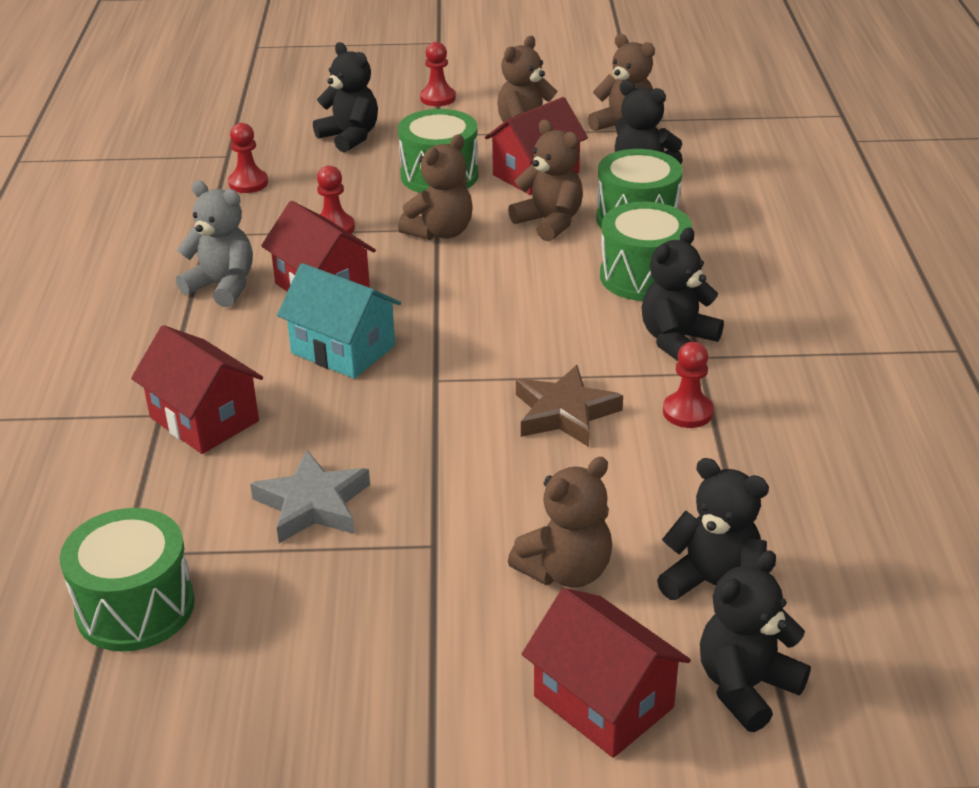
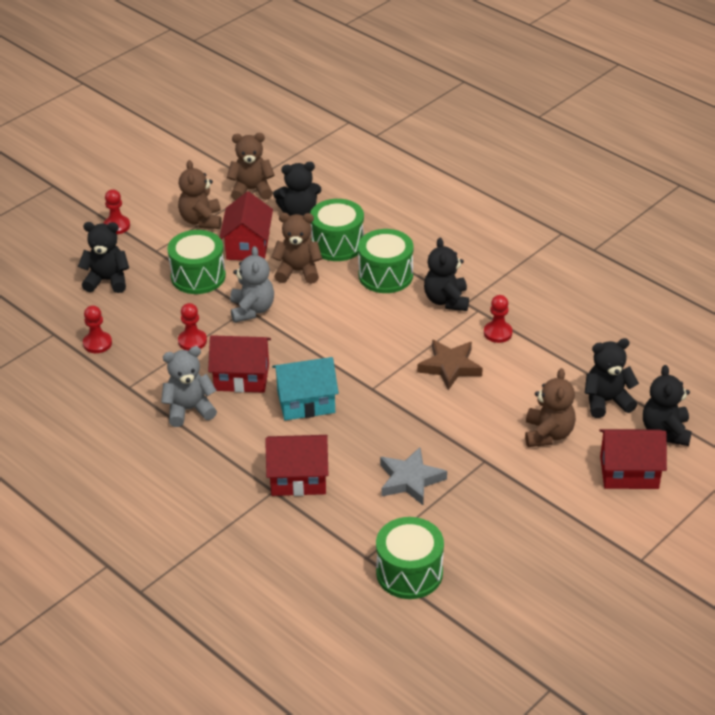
camera: 45 degrees left, 5 degrees up
brown teddy bear [398,134,473,240] -> grey teddy bear [230,246,274,323]

